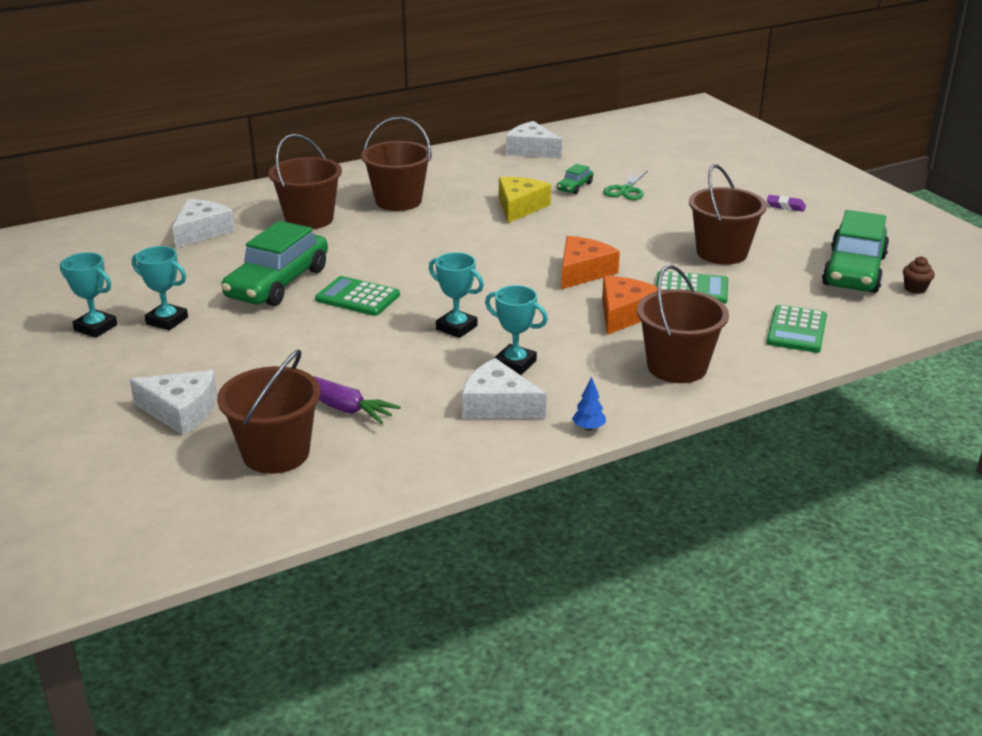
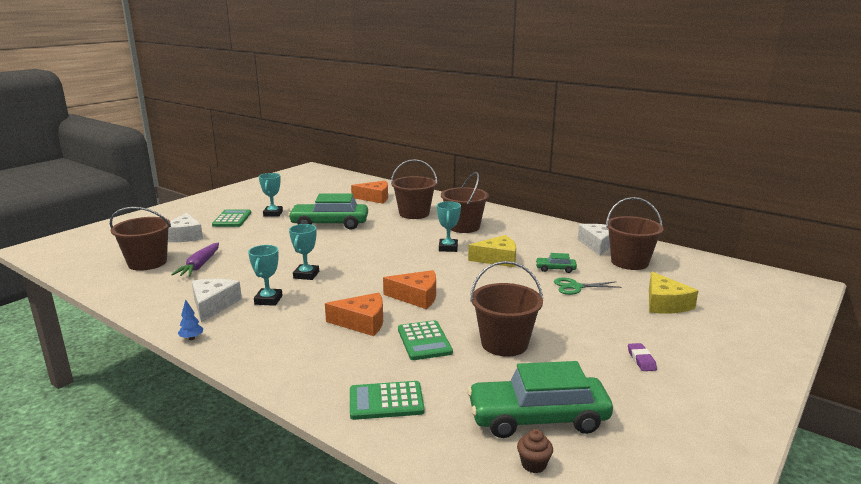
camera: 65 degrees right, 10 degrees down
turquoise trophy [60,252,117,338] -> turquoise trophy moved to [437,201,461,252]
white cheese [172,199,235,248] -> orange cheese [351,181,388,204]
green calculator [315,276,400,316] -> green calculator moved to [212,210,251,227]
brown bucket [637,265,729,383] -> brown bucket moved to [606,197,664,270]
none -> yellow cheese [649,272,698,313]

